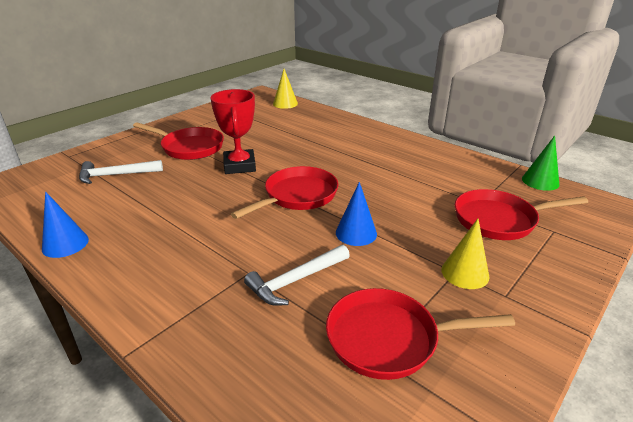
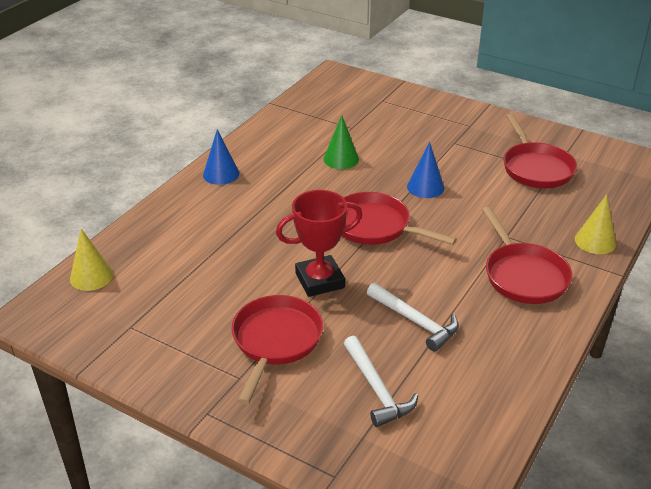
camera: 100 degrees left, 5 degrees up
blue cone [42,192,89,258] -> blue cone moved to [203,129,239,185]
white hammer [244,245,350,306] -> white hammer moved to [367,283,459,351]
yellow cone [441,219,490,289] -> yellow cone moved to [575,194,616,254]
red pan [455,189,588,240] -> red pan moved to [482,207,573,304]
green cone [522,135,559,191] -> green cone moved to [323,115,359,169]

